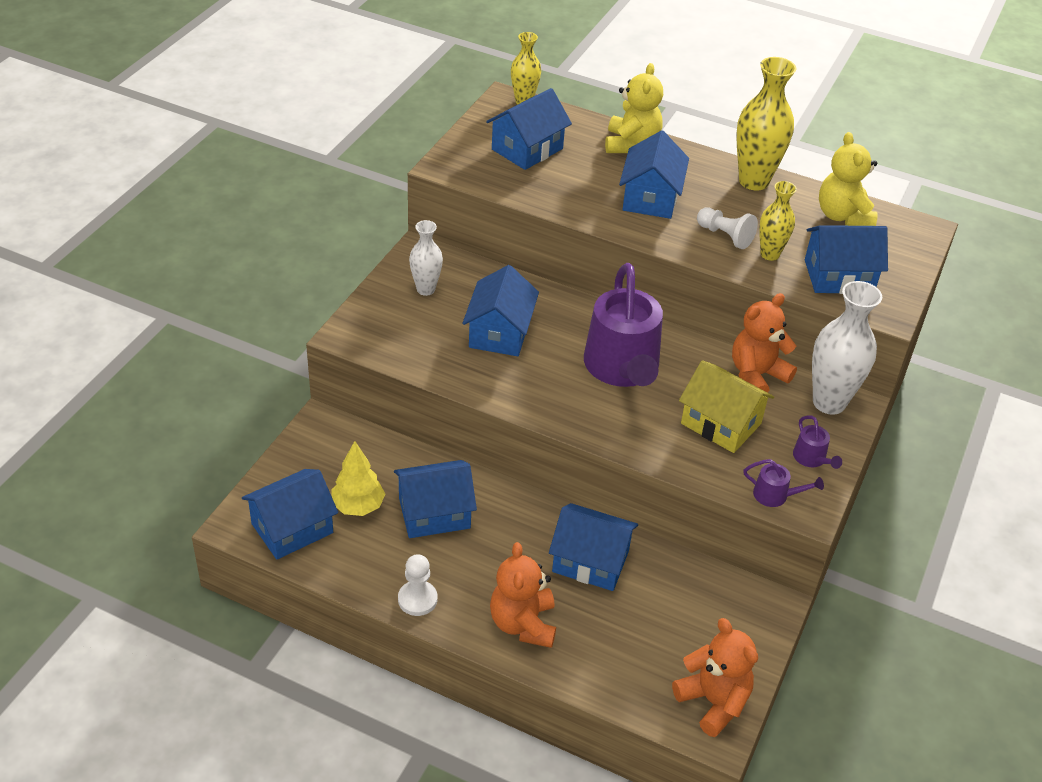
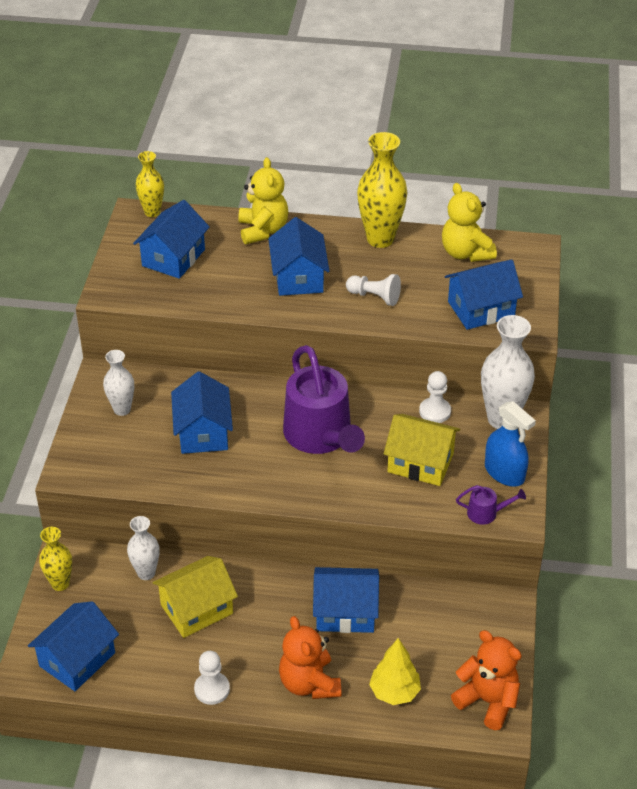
camera: 15 degrees left, 0 degrees up
yellow tree [331,441,385,516] -> yellow tree moved to [369,638,421,705]
blue house [394,460,477,538] -> yellow house [153,556,238,638]
orange teddy bear [732,293,797,393] -> white pawn [419,371,451,423]
yellow vase [759,181,797,261] -> yellow vase moved to [39,527,72,591]
purple watering can [793,415,842,469] -> blue spray bottle [485,401,536,487]
none -> white vase [127,516,160,580]

